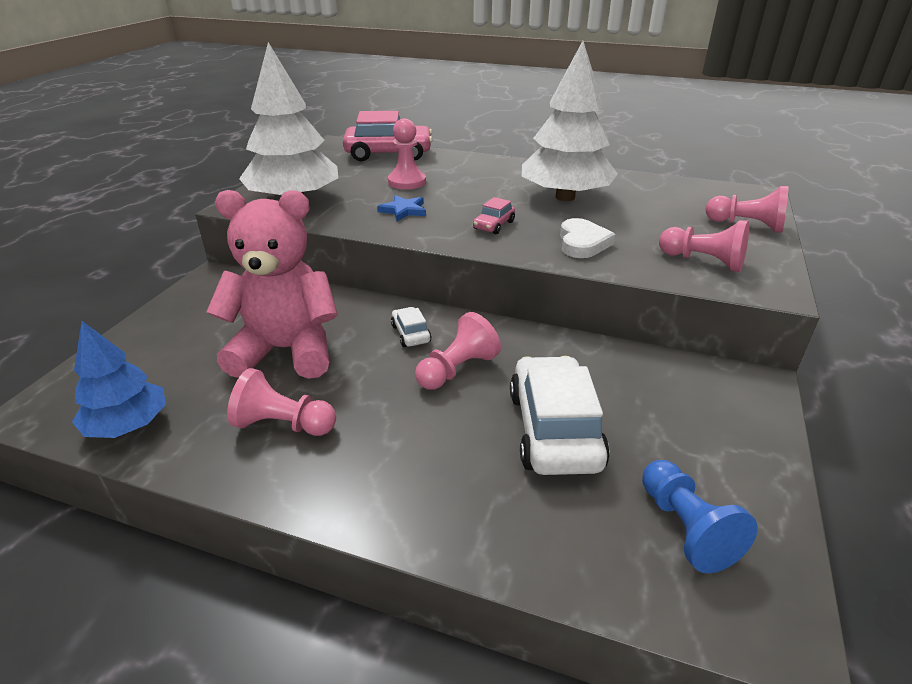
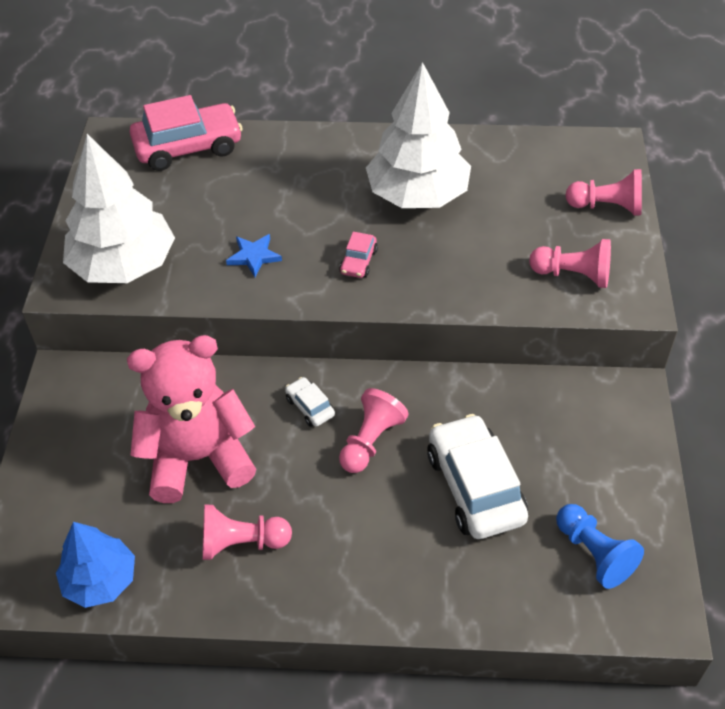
camera: 15 degrees left, 15 degrees up
pink pawn [388,118,426,190] -> none
white heart [560,218,615,258] -> none

